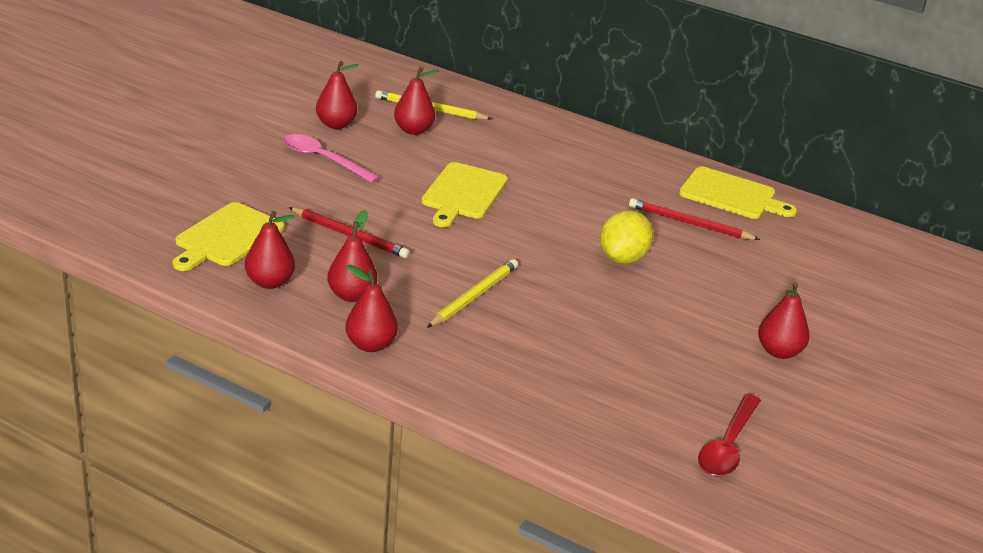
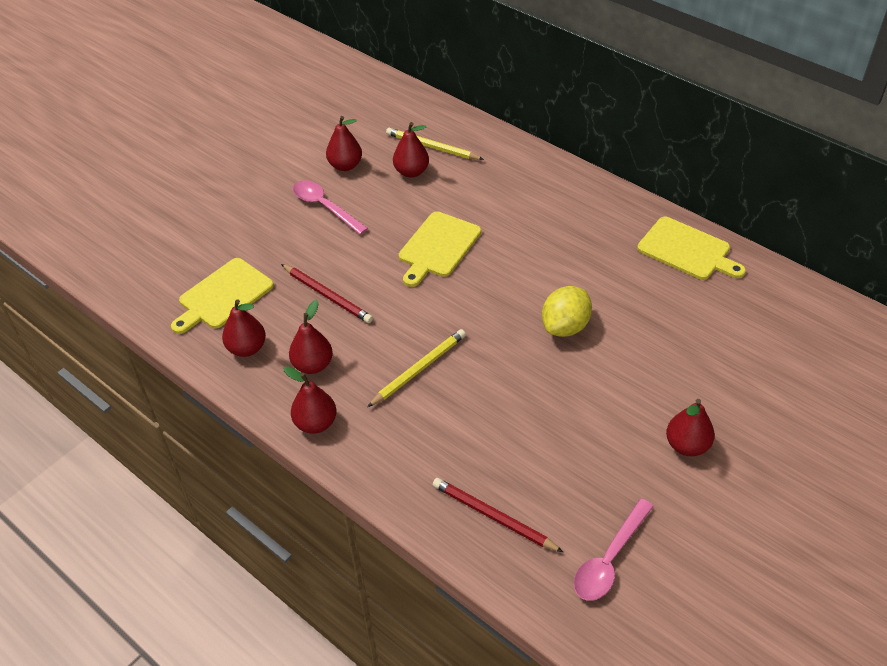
camera: 15 degrees right, 15 degrees up
red pencil [629,198,760,240] -> red pencil moved to [433,478,563,552]
red spoon [698,394,761,477] -> pink spoon [574,499,654,601]

